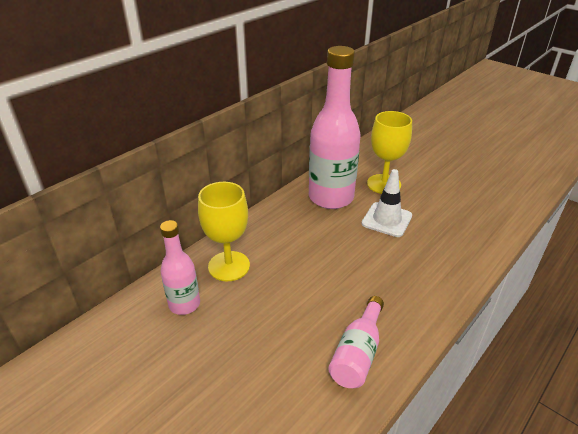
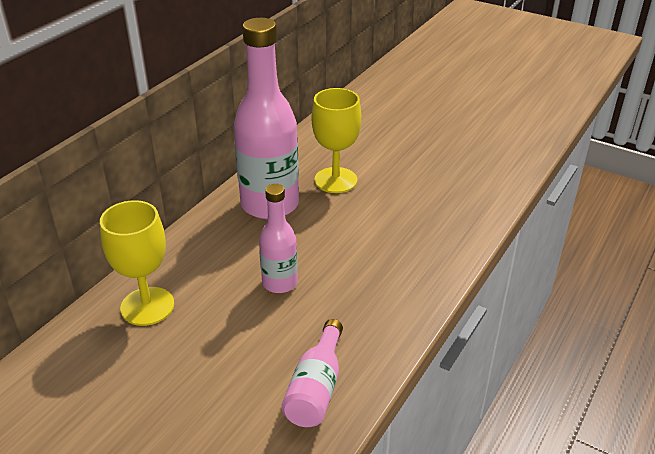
camera: 10 degrees left, 0 degrees up
pink bottle [160,220,200,315] -> pink bottle moved to [259,184,298,293]
white traffic cone [362,169,412,237] -> none

